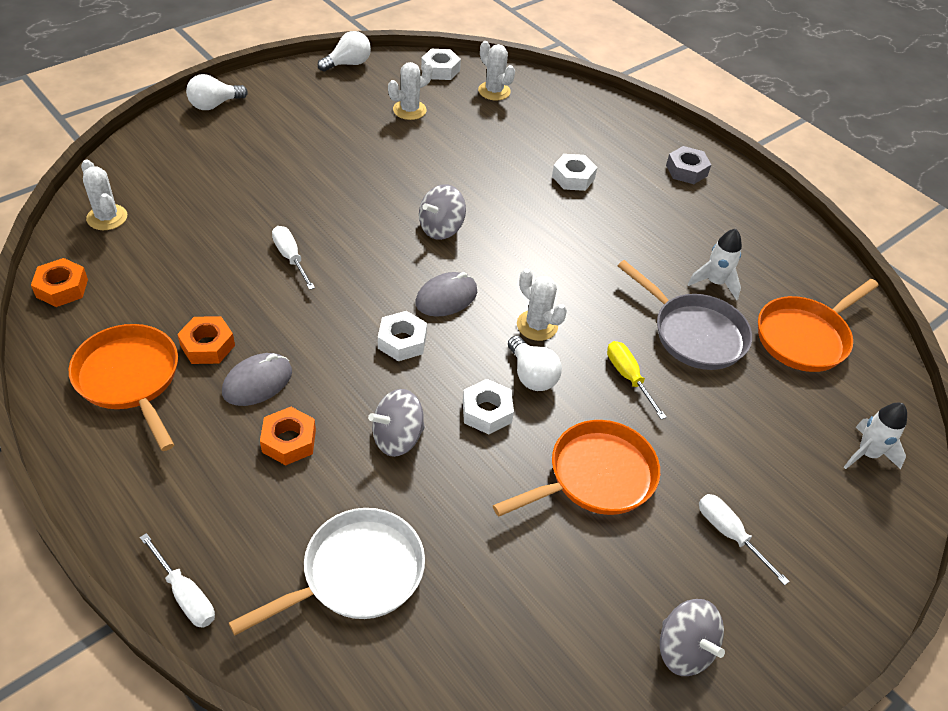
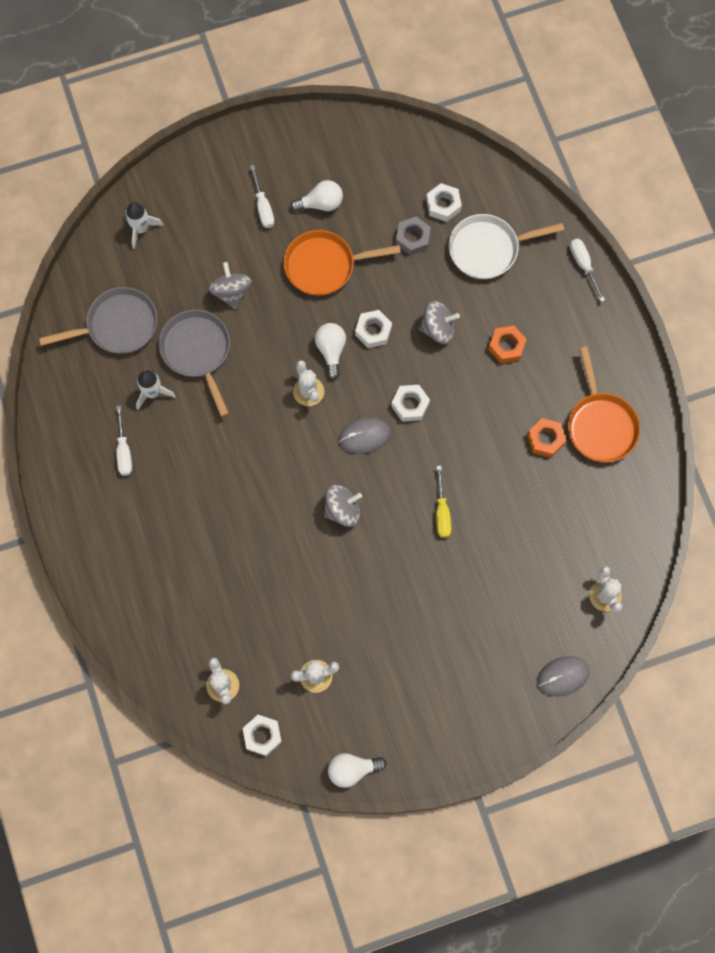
camera: 155 degrees left, 25 degrees up
orange nut [31,258,88,307] -> none
white light bulb [186,74,248,110] -> white light bulb moved to [290,180,343,211]
grey mouse [222,353,292,406] -> grey mouse moved to [537,656,590,696]
white screwdriver [272,226,315,290] -> white screwdriver moved to [116,406,132,476]
white nut [552,154,597,191] -> white nut moved to [426,183,462,222]
yellow screwdriver [607,341,667,419] -> yellow screwdriver moved to [436,466,451,538]
grey spinning top [660,599,725,676] -> grey spinning top moved to [208,262,252,309]
grey nut [666,146,711,184] -> grey nut moved to [396,217,431,255]
orange pan [758,279,879,372] -> grey pan [39,287,157,354]

